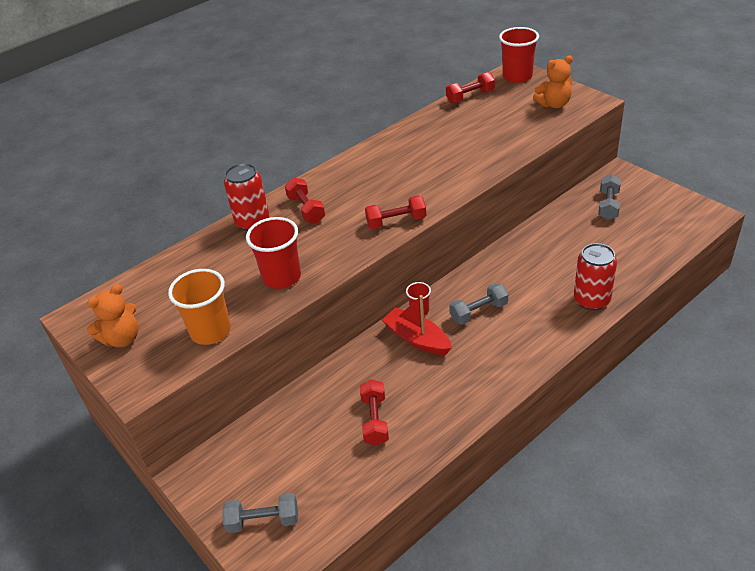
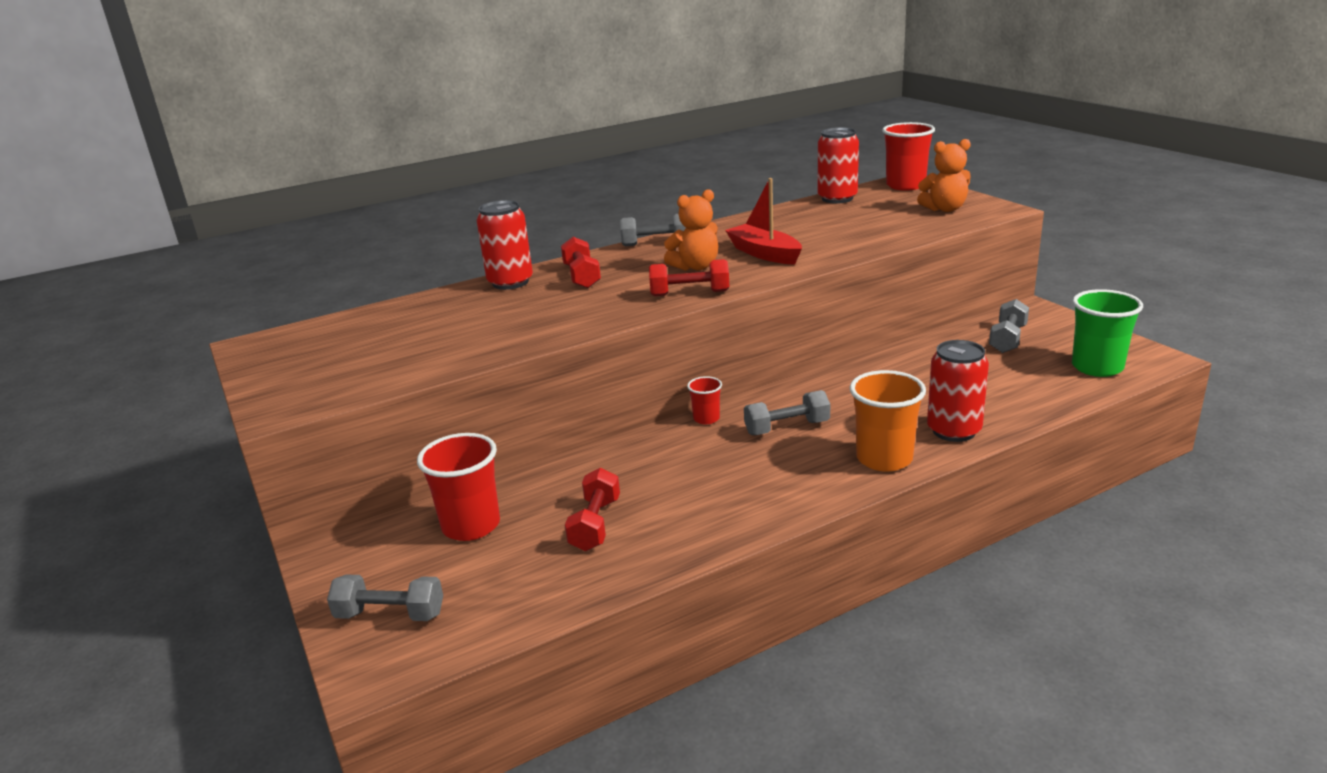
camera: 10 degrees right, 15 degrees down
orange teddy bear [87,284,138,347] -> orange teddy bear moved to [664,189,718,271]
orange cup [168,269,231,345] -> orange cup moved to [850,370,926,472]
red cup [246,217,301,289] -> red cup moved to [417,433,500,541]
red boat [382,295,452,355] -> red boat moved to [725,178,802,265]
red dumbbell [446,72,495,103] -> red can [818,127,859,204]
none -> grey dumbbell [620,214,686,246]
none -> green cup [1072,289,1143,377]

